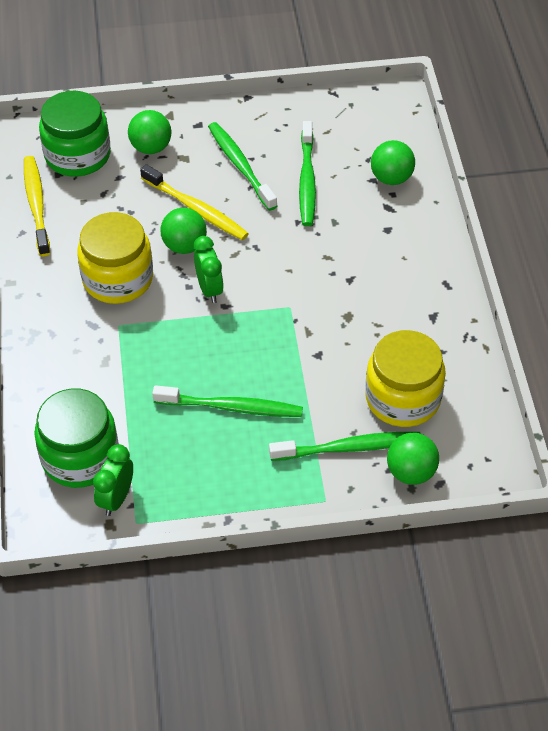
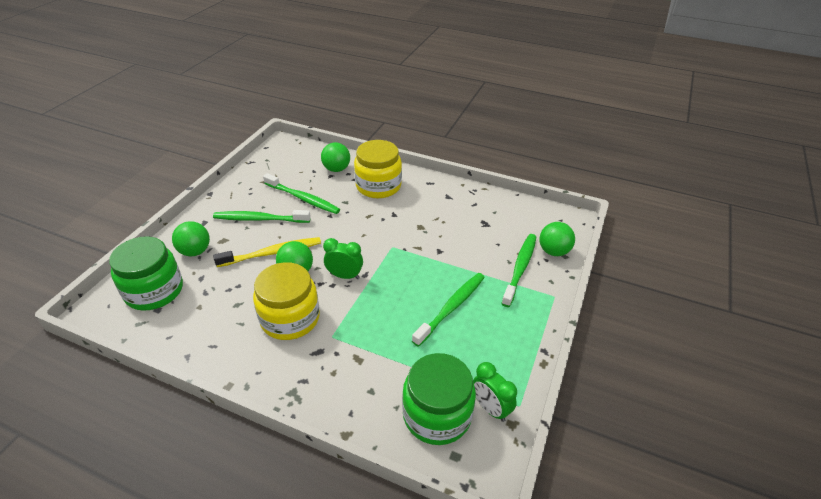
camera: 60 degrees left, 10 degrees down
yellow toothbrush [24,156,50,257] -> none
yellow jar [365,330,446,427] -> yellow jar moved to [354,140,402,198]

